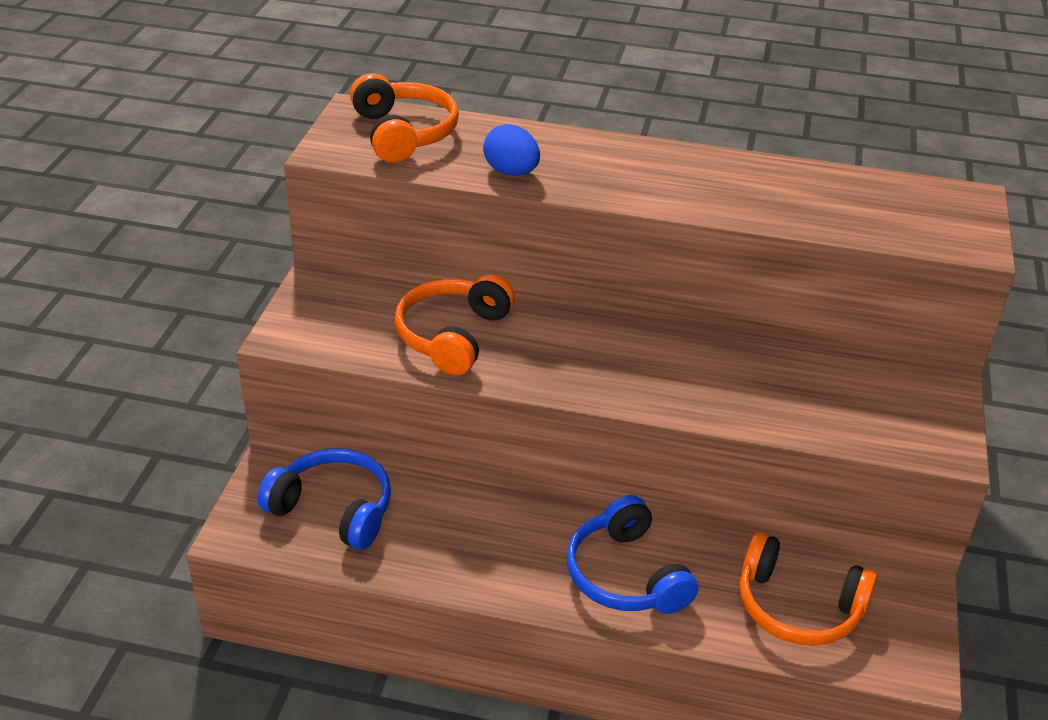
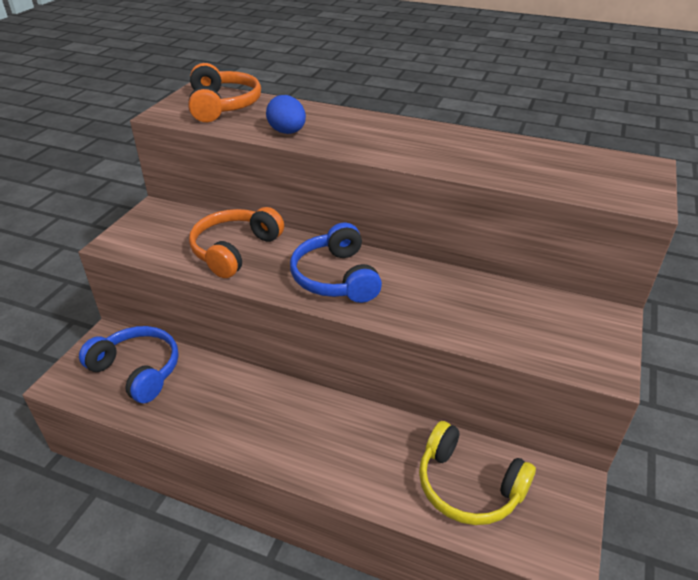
camera: 10 degrees right, 0 degrees up
blue headphones [567,495,698,614] -> blue headphones moved to [290,223,382,303]
orange headphones [740,532,877,646] -> yellow headphones [419,421,536,525]

